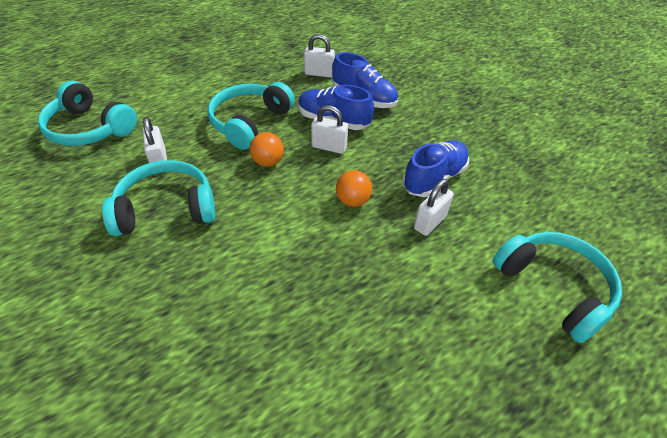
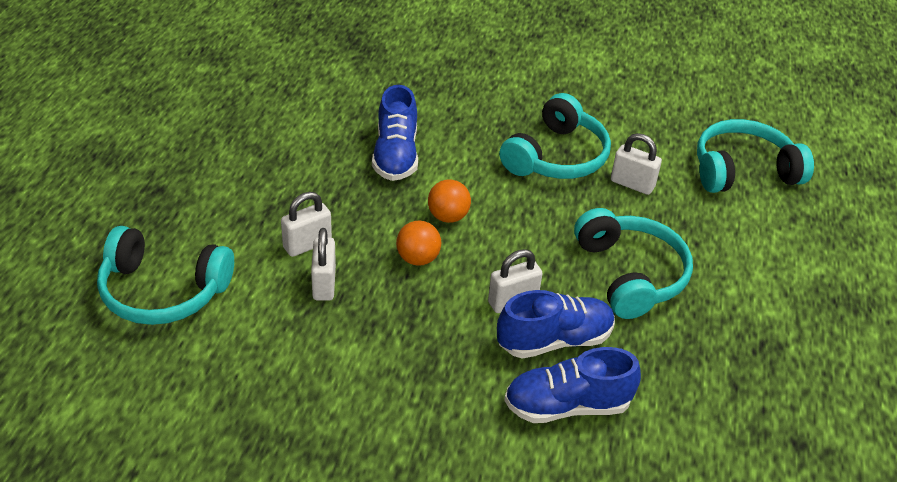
camera: 135 degrees right, 5 degrees down
orange ball [250,132,284,166] -> orange ball moved to [428,180,471,223]
white padlock [304,34,335,78] -> white padlock moved to [281,192,332,257]
blue shoe [403,140,469,197] -> blue shoe moved to [372,85,418,181]

